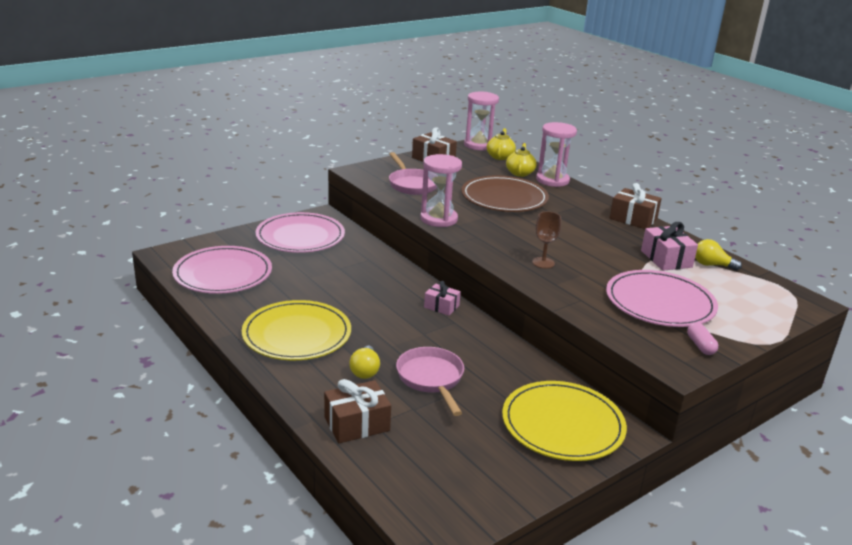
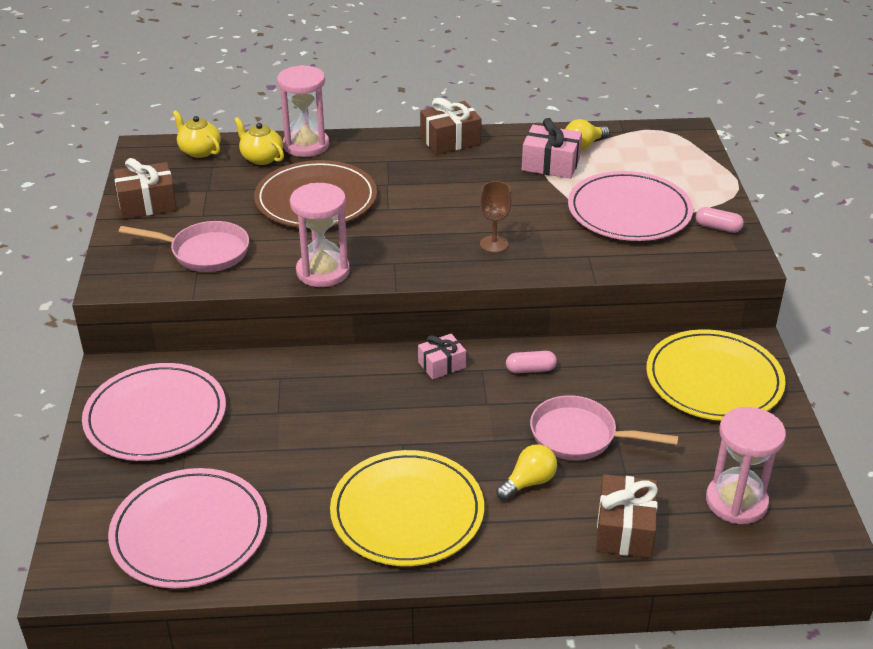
camera: 55 degrees left, 10 degrees up
yellow light bulb [349,345,380,379] -> yellow light bulb turned 75 degrees counterclockwise [496,444,557,500]
pink hourglass [464,92,499,150] -> pink hourglass moved to [706,407,786,524]
none -> pink capsule [506,351,557,373]

